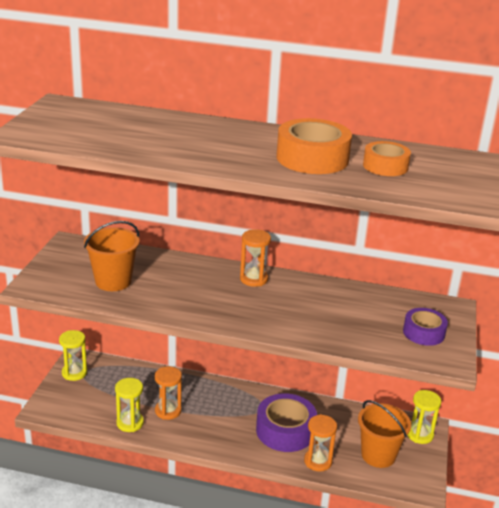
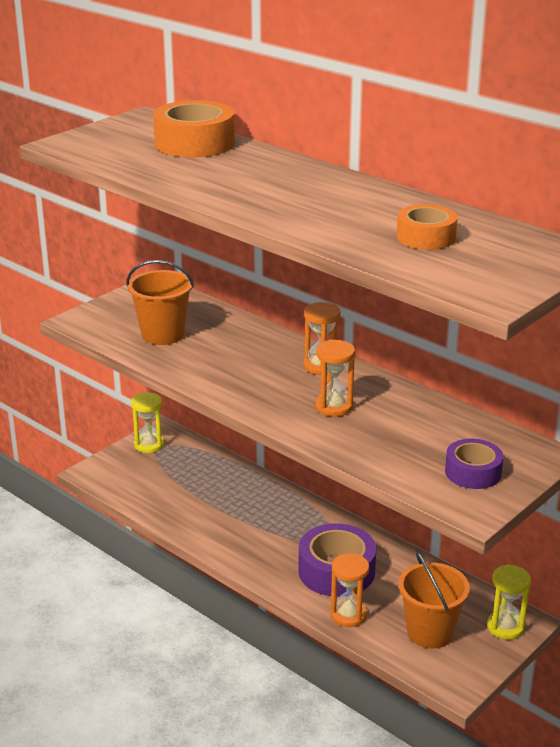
camera: 30 degrees right, 0 degrees up
yellow hourglass [115,378,144,432] -> none
orange hourglass [155,366,182,420] -> orange hourglass moved to [315,339,355,417]
orange tape [277,118,352,174] -> orange tape moved to [153,100,235,158]

